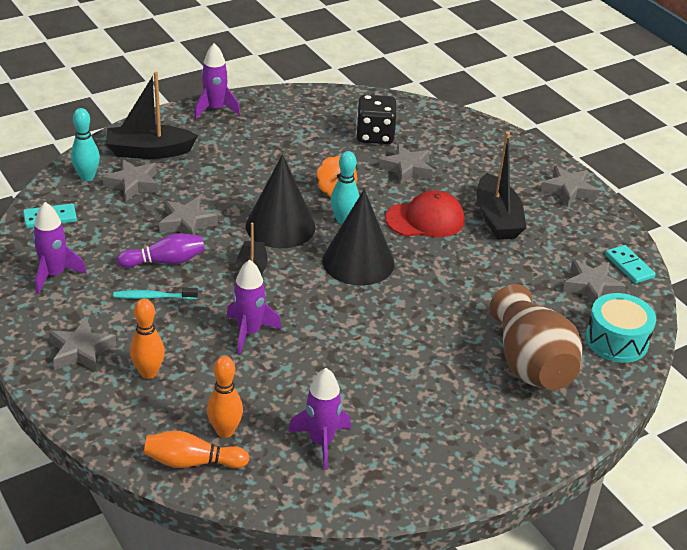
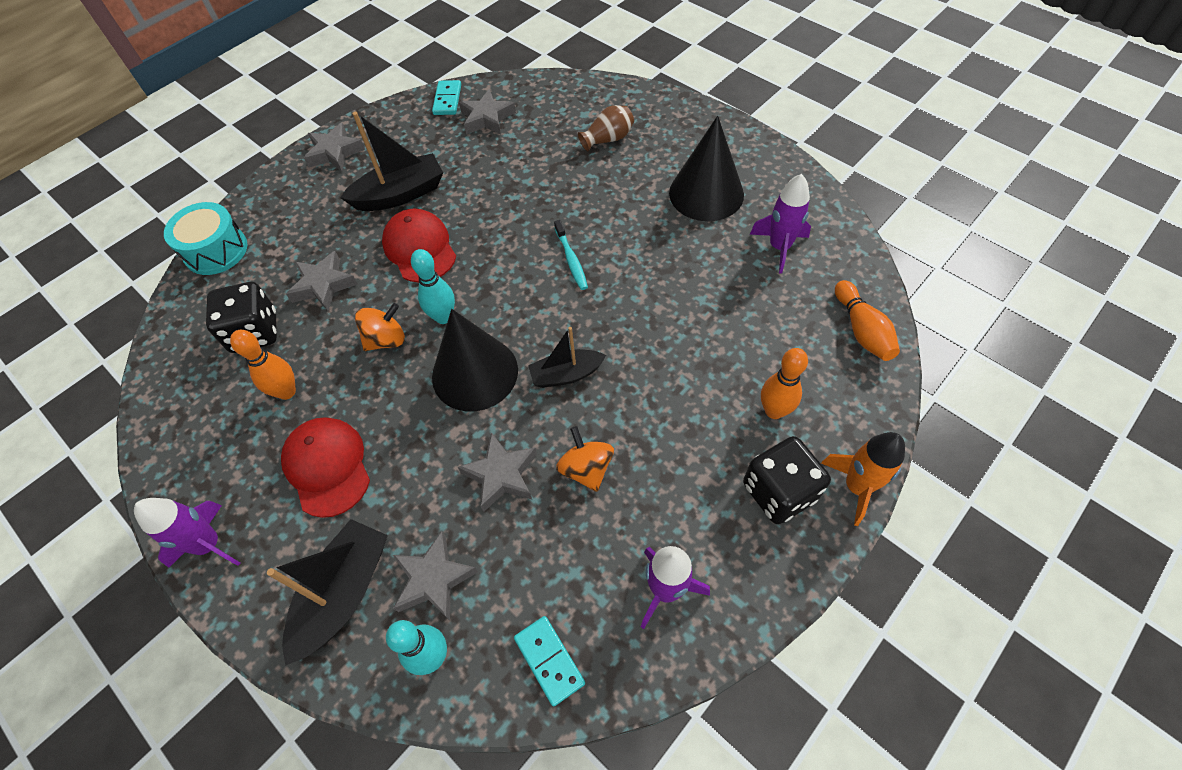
camera: 100 degrees left, 20 degrees up
grey star [49,318,117,372] -> black dice [743,436,831,524]
black boat [106,72,198,159] -> black boat turned 135 degrees counterclockwise [267,519,388,666]
turquoise toothbrush [113,288,198,300] -> turquoise toothbrush moved to [554,220,588,290]
purple bowling pin [117,233,205,268] -> orange spinning top [556,426,614,492]
orange bowling pin [207,356,243,438] -> orange bowling pin moved to [230,330,296,400]
purple rocket [227,260,281,355] -> none
black cone [322,189,394,286] -> black cone moved to [669,116,744,221]
brown vase [490,284,582,390] -> brown vase [578,105,634,151], size x0.49
turquoise drum [586,293,656,363] -> turquoise drum moved to [164,202,248,275]
turquoise domino [605,245,656,284] -> turquoise domino turned 45 degrees counterclockwise [432,80,461,115]
none -> red cap [281,417,370,518]
none -> orange rocket [821,432,905,526]

